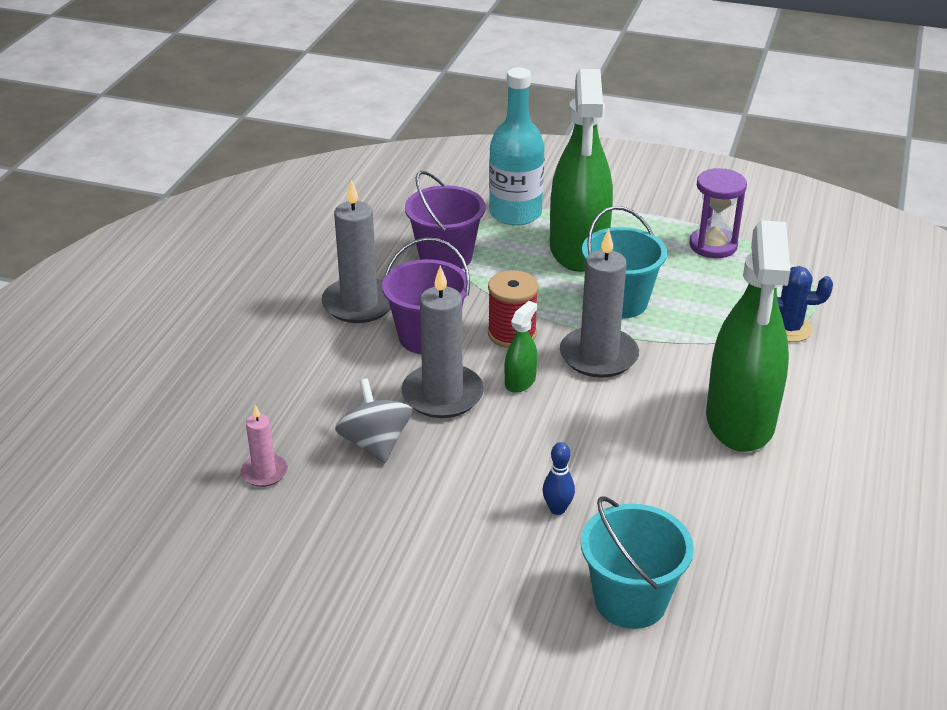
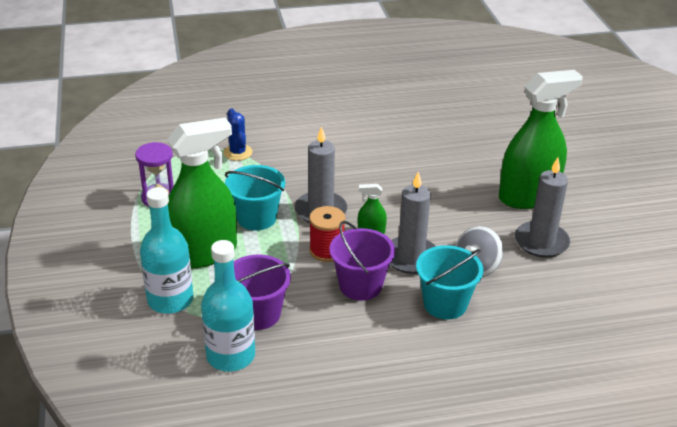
camera: 120 degrees left, 0 degrees up
pink candle [240,405,288,487] -> none
grey candle [321,180,391,323] -> grey candle moved to [515,157,570,258]
blue bowling pin [543,442,575,515] -> none
turquoise bucket [581,496,694,629] -> turquoise bucket moved to [416,245,483,319]
green spray bottle [706,220,790,452] -> green spray bottle moved to [499,70,583,209]
none -> turquoise bottle [201,240,255,371]

